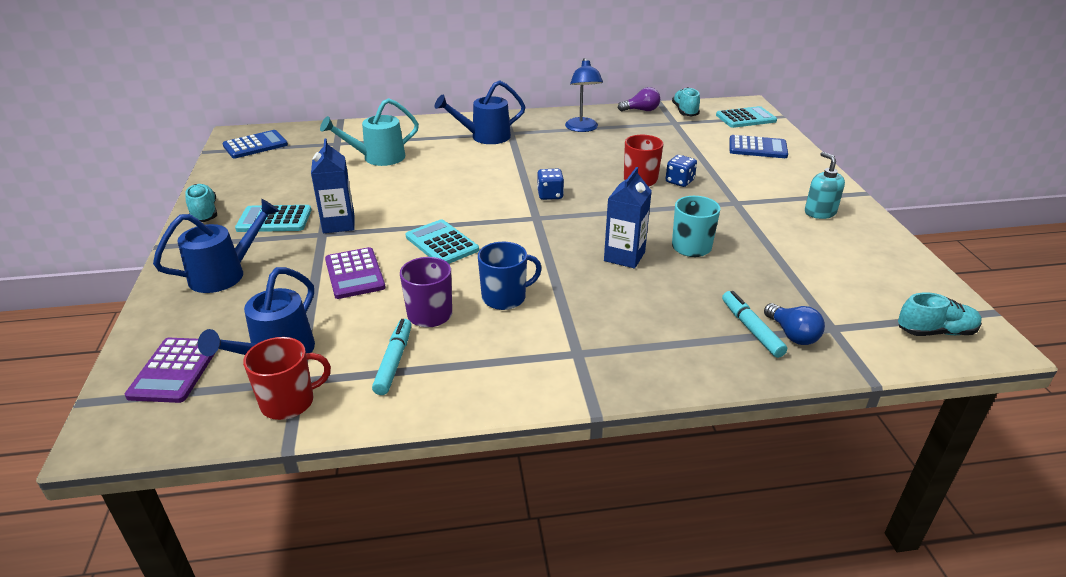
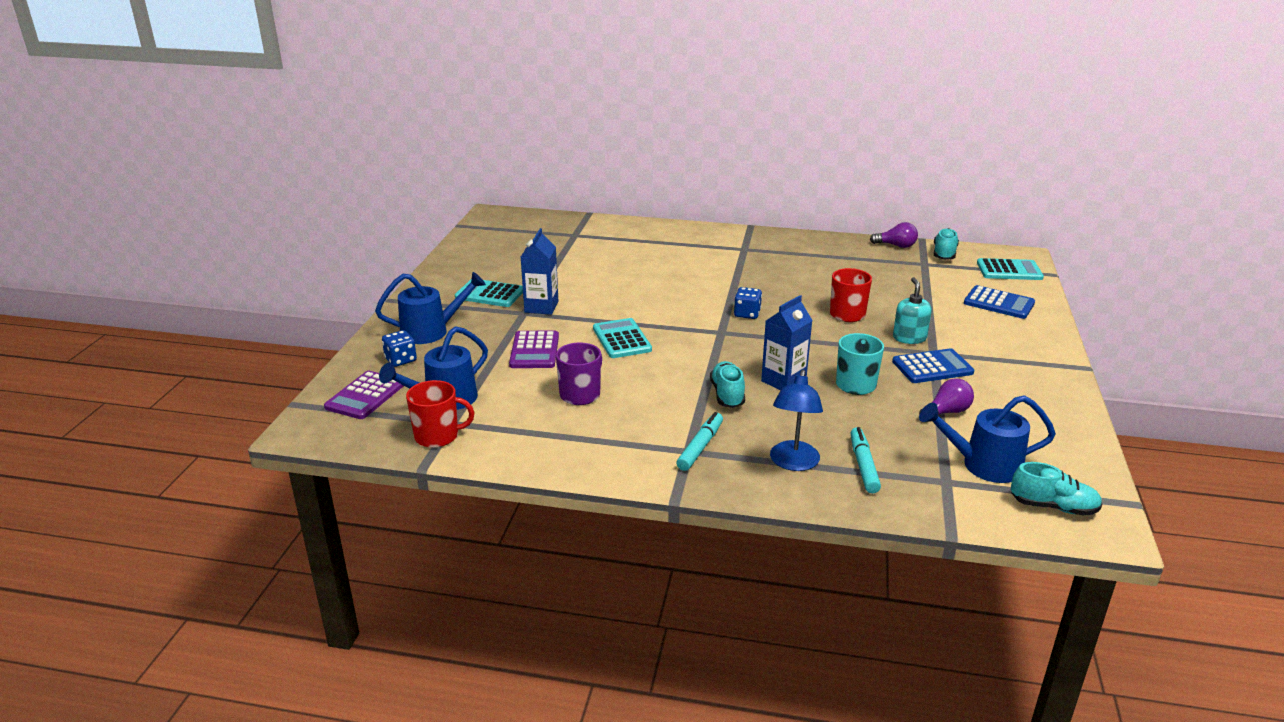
camera: 20 degrees right, 5 degrees down
turquoise shoe [185,184,217,222] -> turquoise shoe moved to [710,361,745,408]
blue calculator [222,130,288,159] -> blue calculator moved to [892,348,974,383]
turquoise watering can [320,98,419,166] -> none
turquoise marker [372,319,412,395] -> turquoise marker moved to [676,412,723,471]
blue watering can [435,80,526,144] -> blue watering can moved to [919,395,1056,483]
blue mug [478,242,542,310] -> none
blue lamp [565,58,603,132] -> blue lamp moved to [770,370,823,471]
blue dice [666,155,697,187] -> blue dice moved to [382,330,417,367]
blue light bulb [764,303,825,345] -> none
turquoise soap dispenser [805,152,845,219] -> turquoise soap dispenser moved to [893,277,932,344]
none -> purple light bulb [919,378,974,415]

